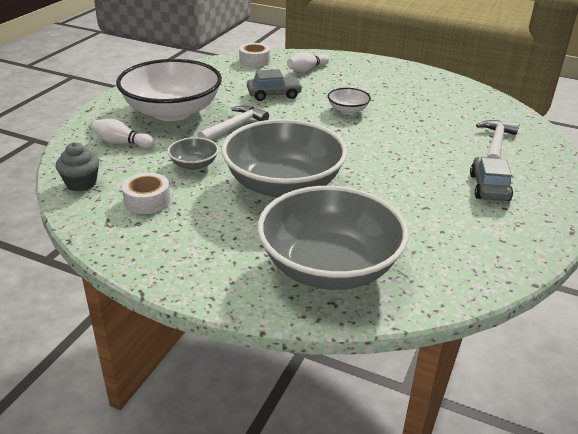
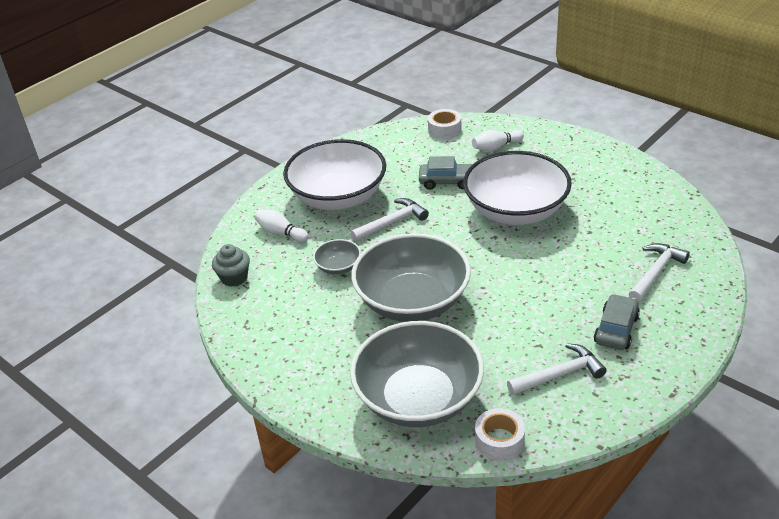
camera: 20 degrees right, 5 degrees up
white tape [122,173,171,214] -> white tape moved to [475,408,525,461]
white bowl [328,88,371,114] -> white bowl [463,151,572,225], size x2.32
none -> white hammer [507,343,607,395]

